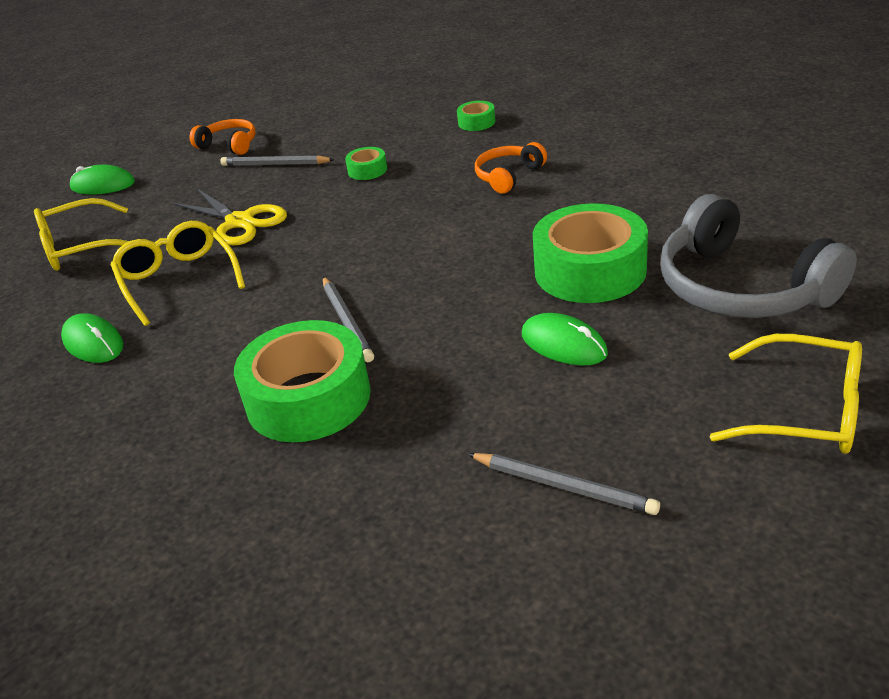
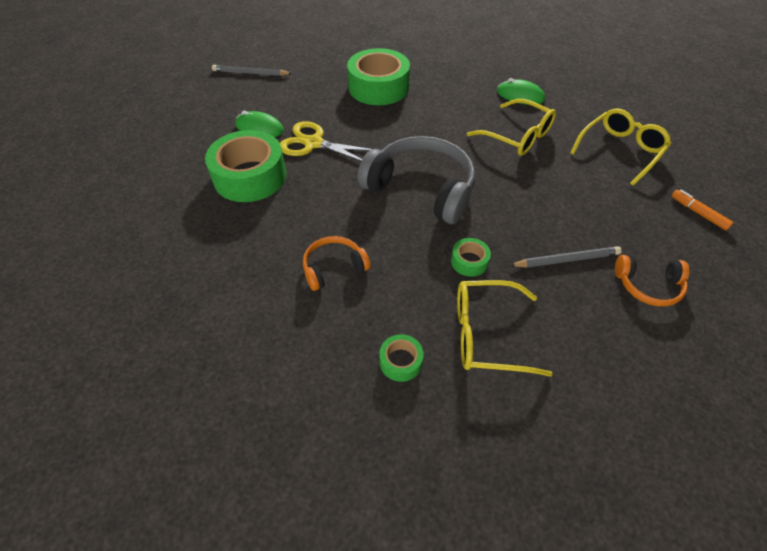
camera: 155 degrees right, 15 degrees up
green mouse [70,164,135,195] -> orange marker [671,190,734,230]
yellow scissors [173,189,287,245] -> yellow scissors moved to [280,121,371,161]
grey pencil [323,277,374,362] -> none
orange headphones [475,142,547,194] -> orange headphones turned 135 degrees counterclockwise [303,236,370,291]
grey headphones [660,194,857,318] -> grey headphones moved to [357,136,475,224]
yellow glasses [710,334,862,454] -> yellow glasses moved to [457,280,553,377]

